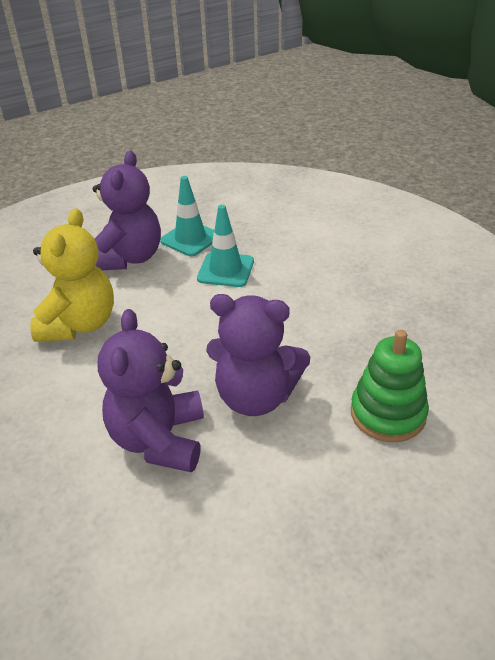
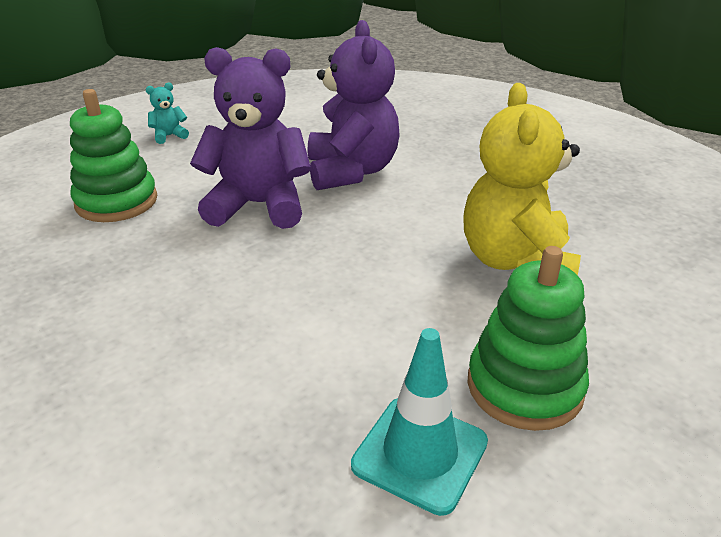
camera: 170 degrees right, 5 degrees down
purple teddy bear [93,151,161,270] -> green stacking toy [467,246,589,431]
turquoise traffic cone [197,205,254,287] -> none
none -> turquoise teddy bear [145,82,189,144]

